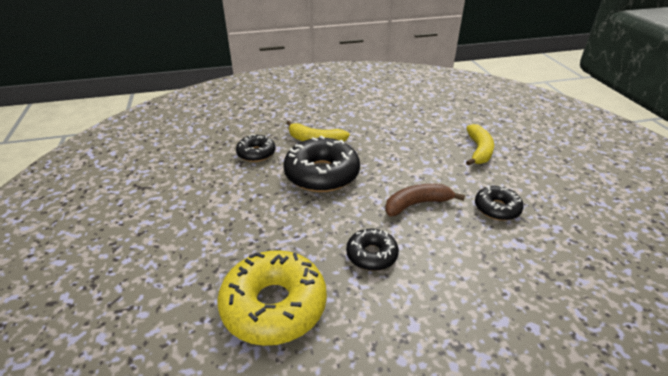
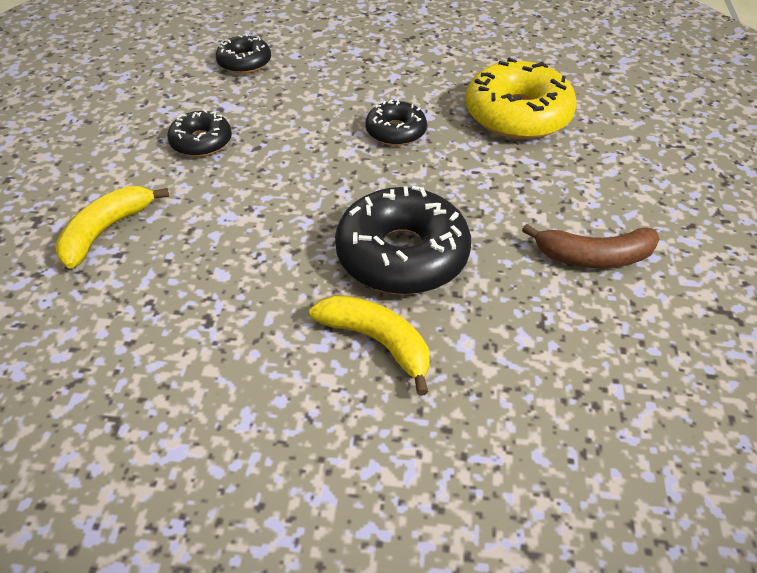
camera: 160 degrees left, 10 degrees up
black donut [236,134,275,162] -> black donut moved to [216,34,271,74]
brown banana [385,184,465,216] -> brown banana moved to [522,224,659,268]

